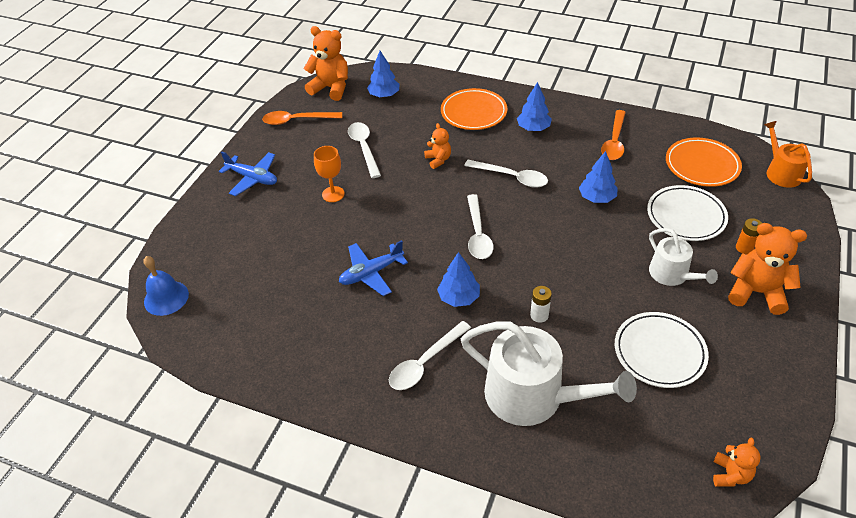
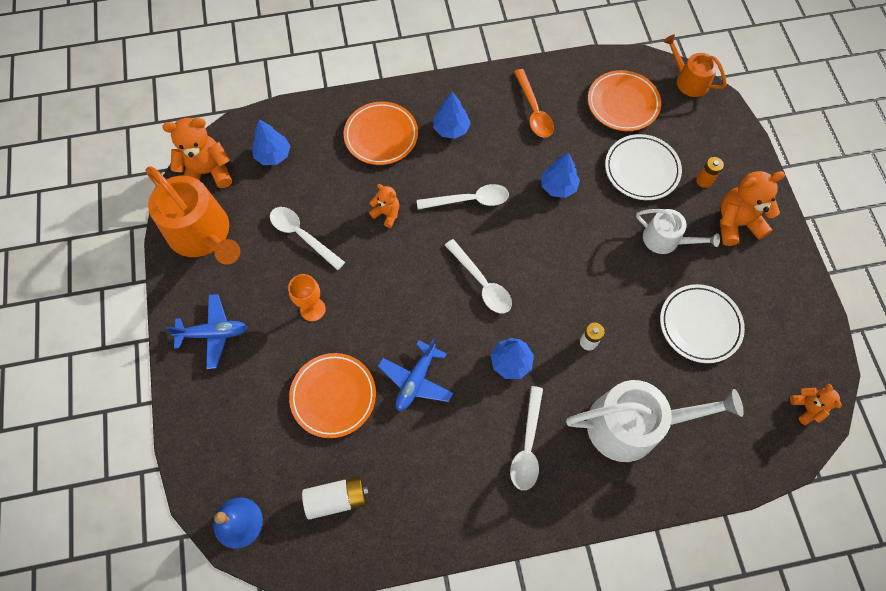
camera: 35 degrees left, 20 degrees up
orange spoon [262,111,342,125] -> orange watering can [145,166,240,264]
none -> orange plate [289,353,376,438]
none -> white battery [302,476,369,520]

